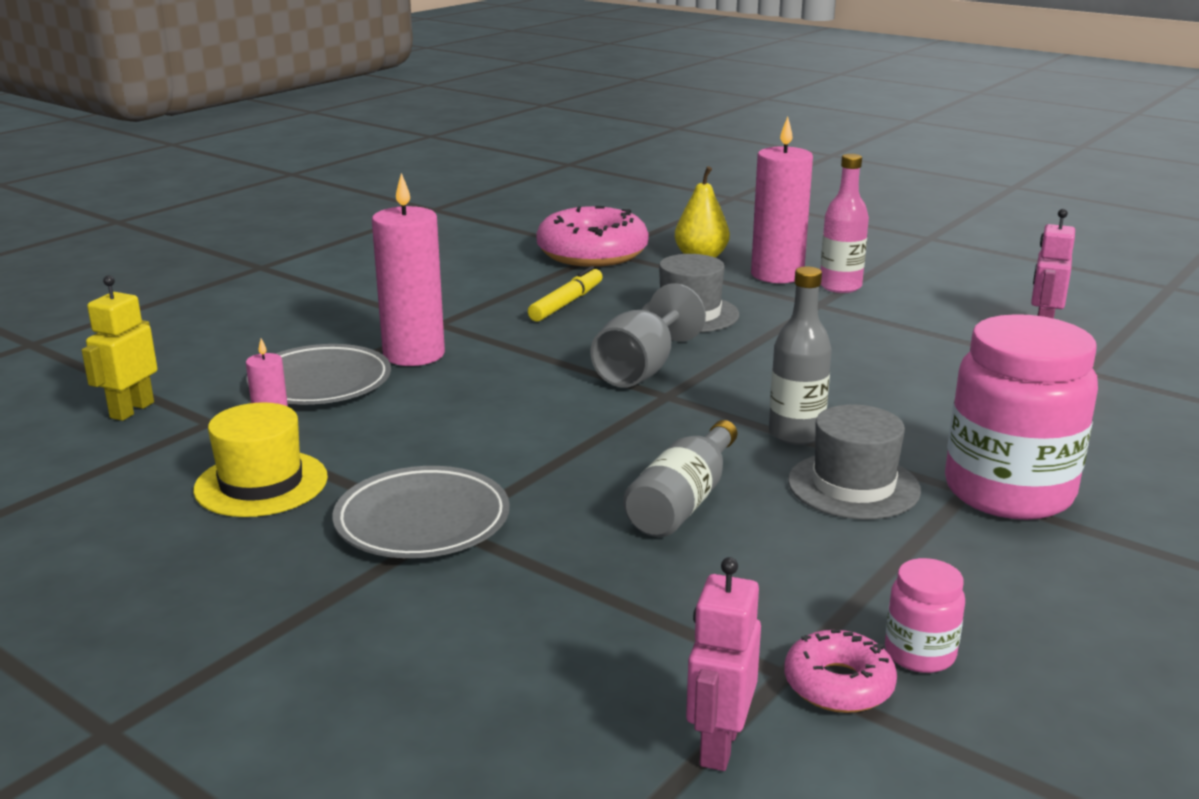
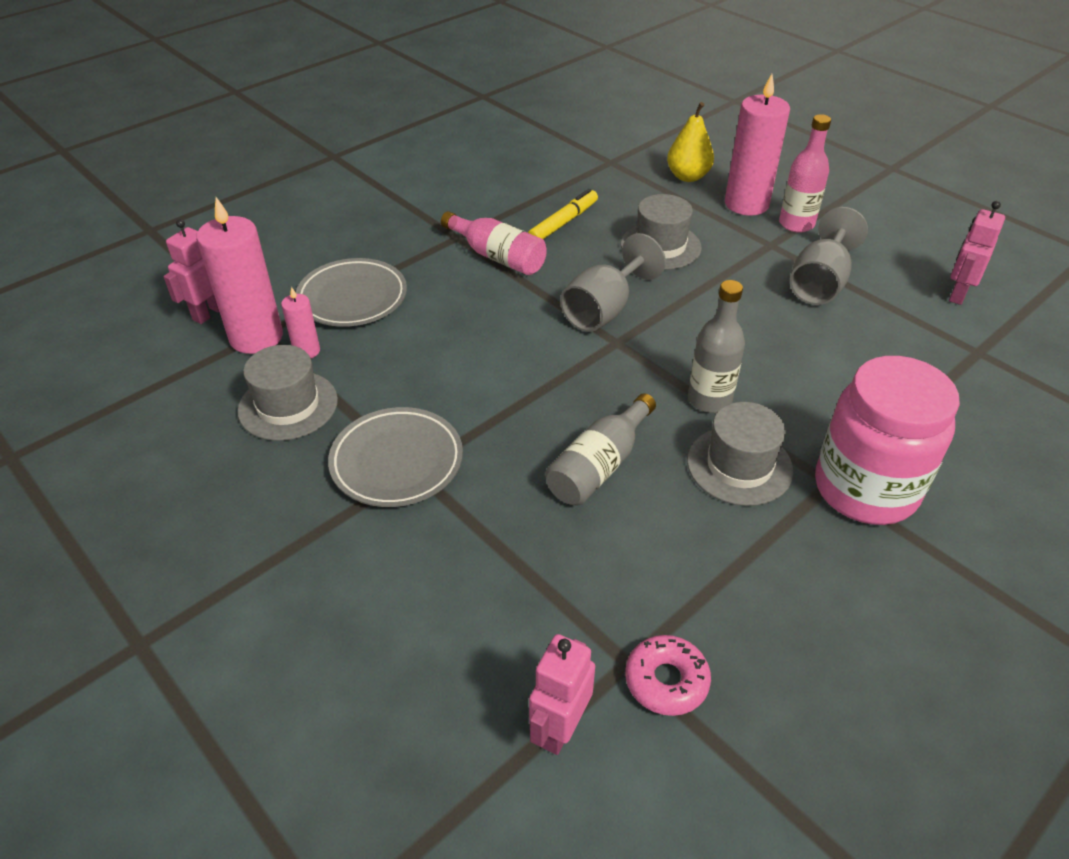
camera: 10 degrees right, 20 degrees up
yellow robot [82,275,158,421] -> pink robot [163,219,219,324]
yellow hat [193,402,328,517] -> grey hat [238,345,338,441]
pink candle [372,173,445,366] -> pink candle moved to [196,197,283,354]
pink donut [536,206,649,267] -> none
pink jar [885,558,965,673] -> none
none -> pink bottle [441,211,547,275]
none -> grey goblet [790,207,868,305]

